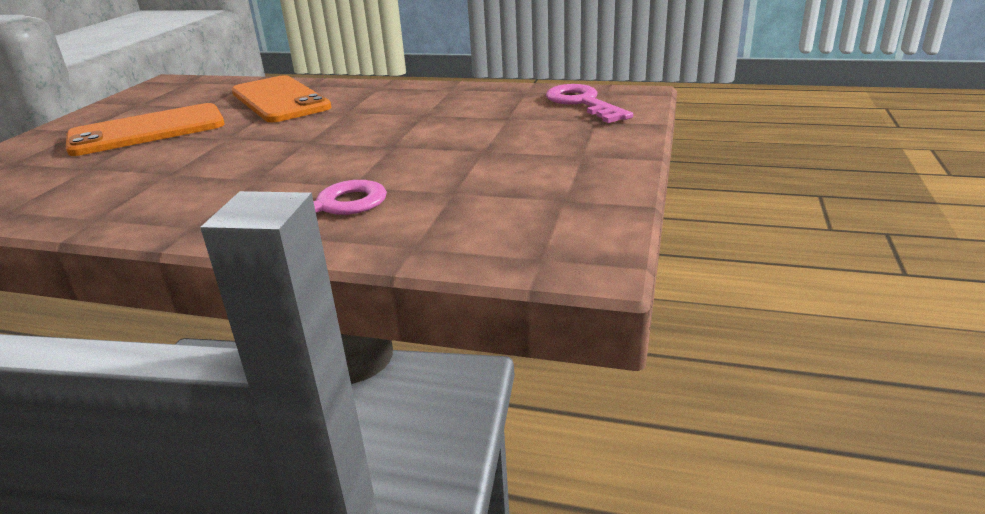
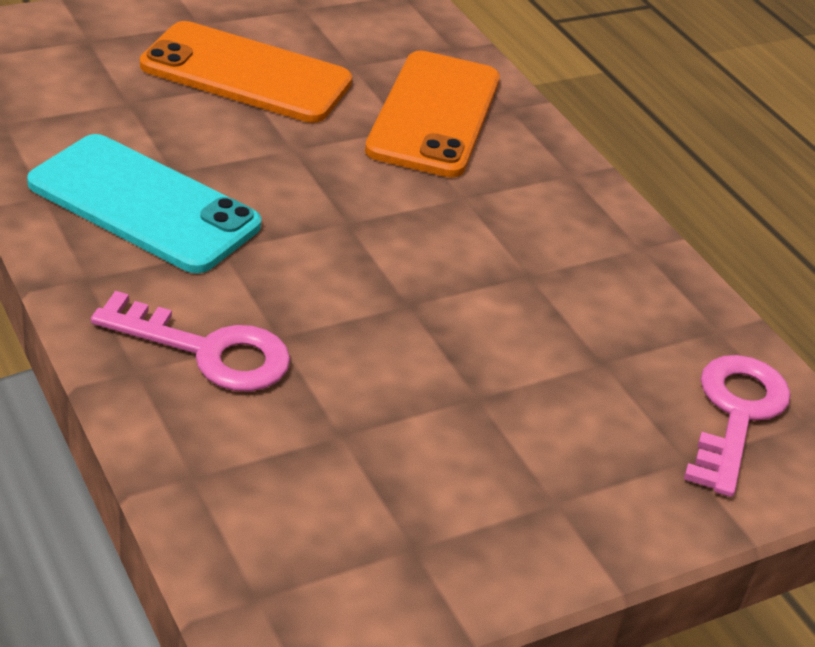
camera: 40 degrees right, 10 degrees up
none -> turquoise phone [27,134,261,273]

